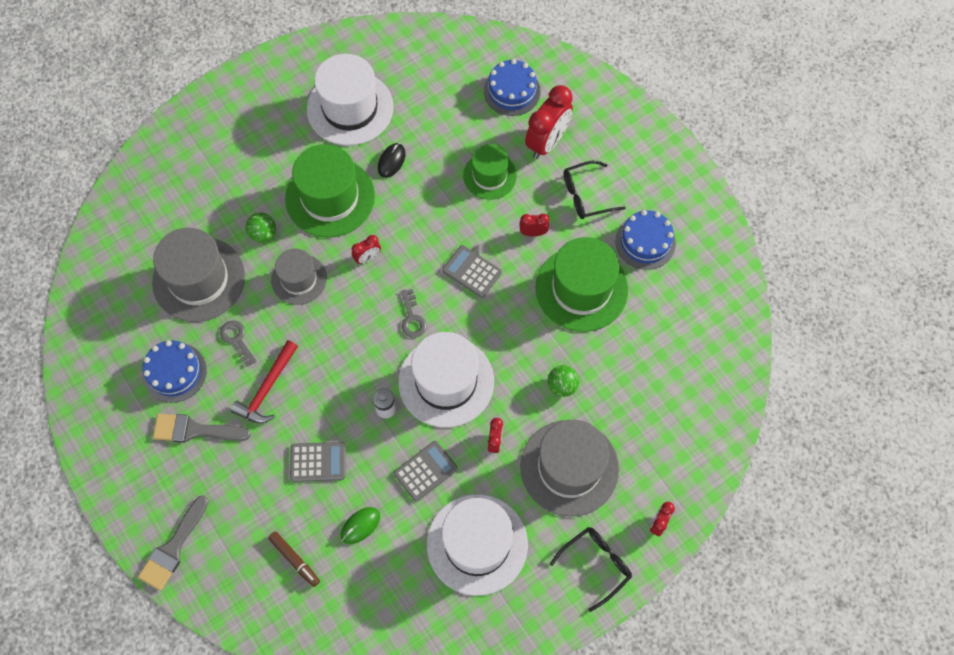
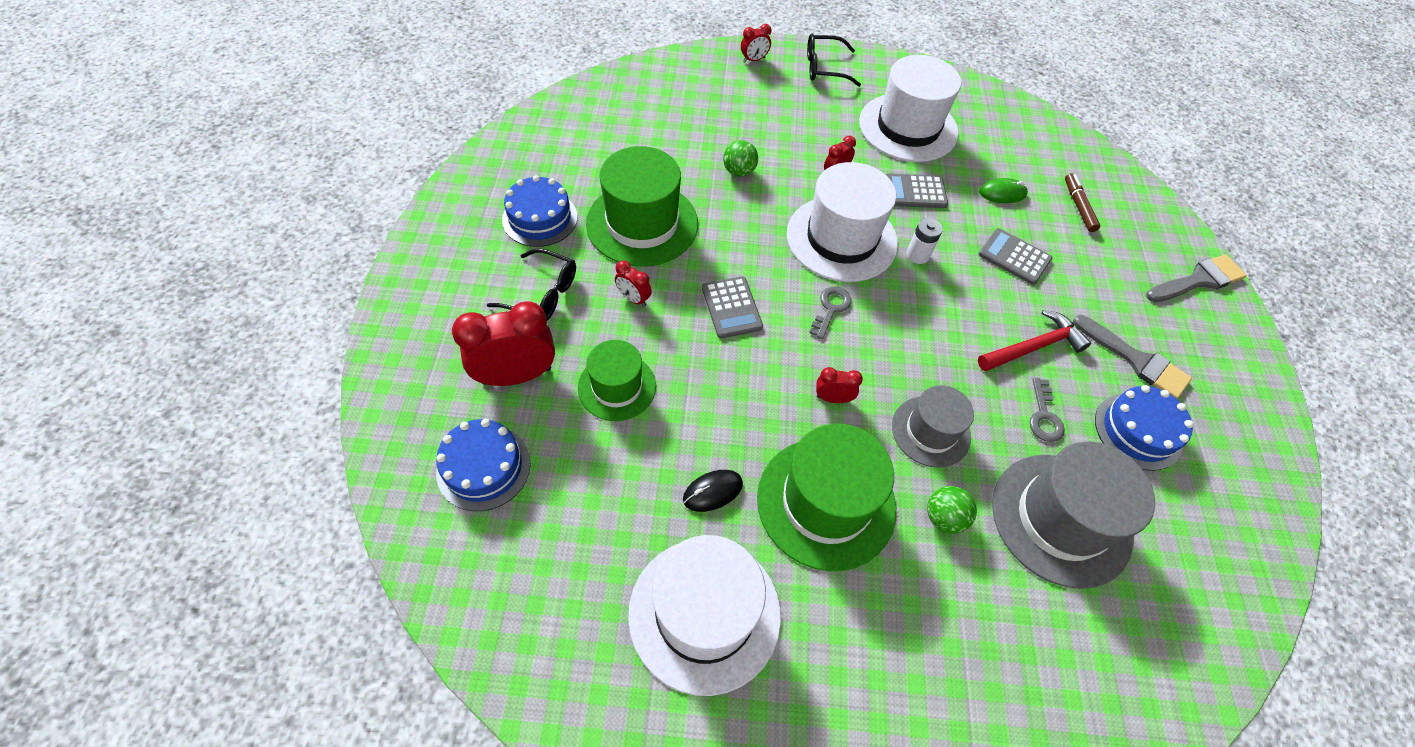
camera: 145 degrees left, 10 degrees down
grey hat [520,420,619,517] -> none

